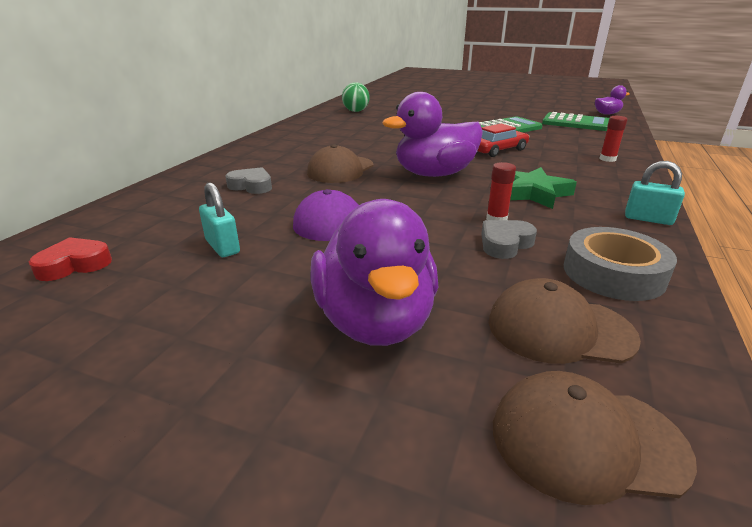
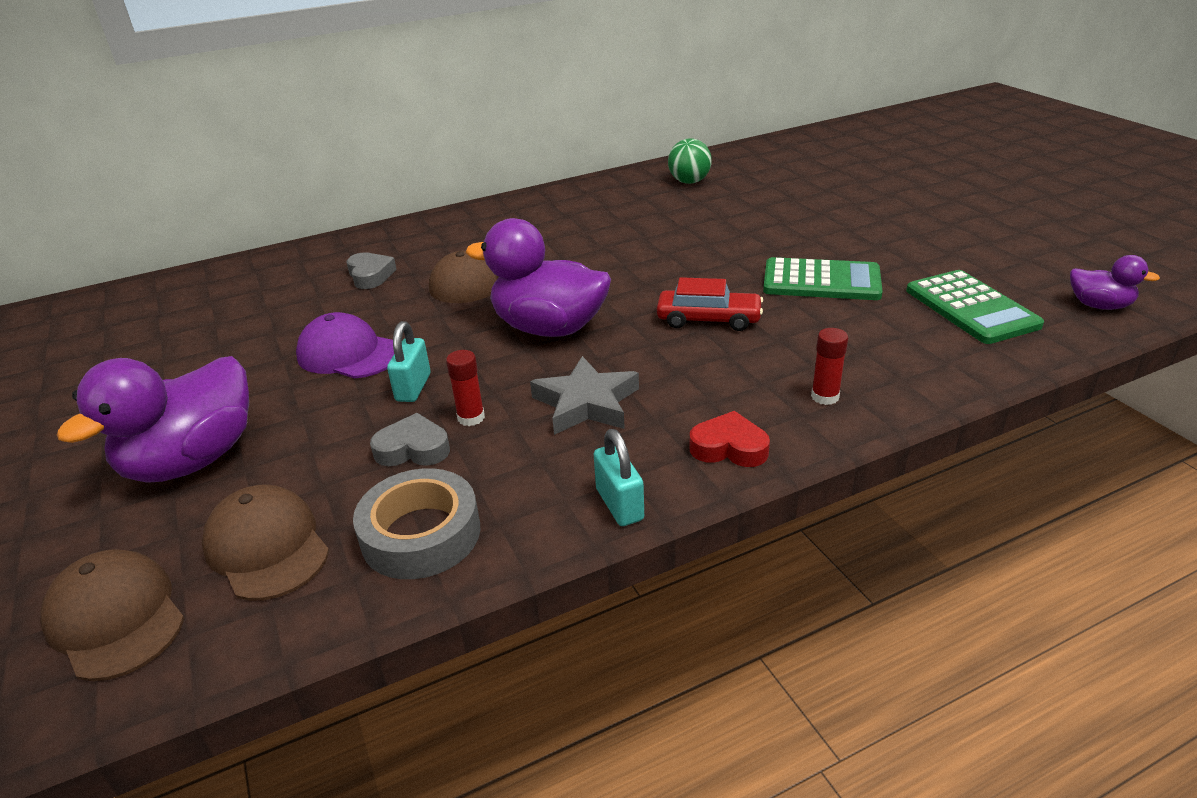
camera: 45 degrees right, 5 degrees up
red heart [29,237,112,281] -> red heart moved to [690,411,770,467]
turquoise padlock [199,182,240,257] -> turquoise padlock moved to [387,321,431,402]
green star [510,167,577,209] -> grey star [530,356,639,435]

